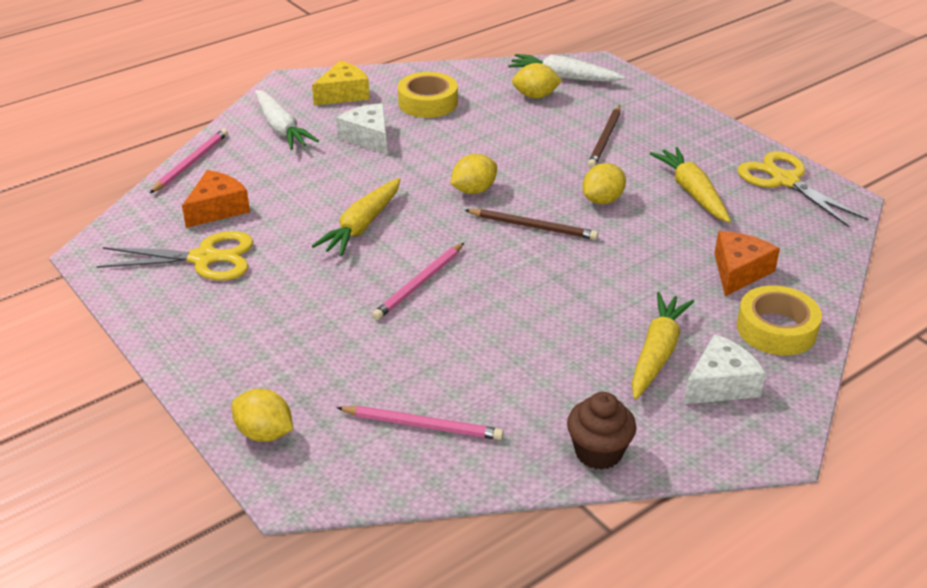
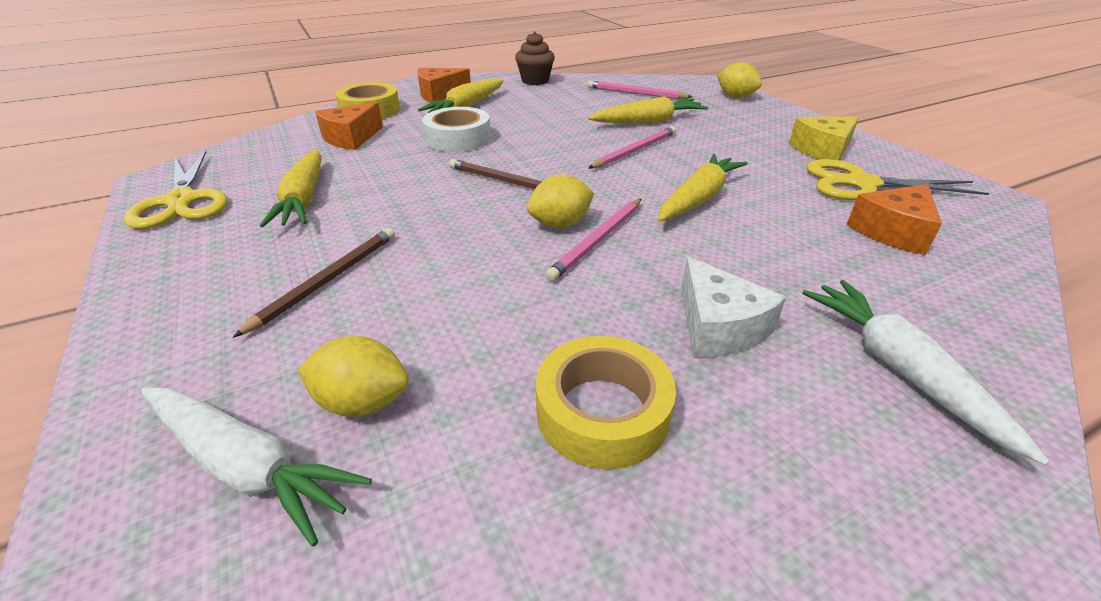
camera: 170 degrees left, 0 degrees up
pink pencil [150,129,228,193] -> pink pencil moved to [545,199,641,281]
yellow cheese [312,61,370,105] -> yellow cheese moved to [789,116,859,160]
yellow lemon [582,163,626,204] -> none
white cheese [684,334,766,404] -> orange cheese [417,68,471,103]
none -> white tape [422,107,491,152]
none -> yellow carrot [588,96,709,124]

